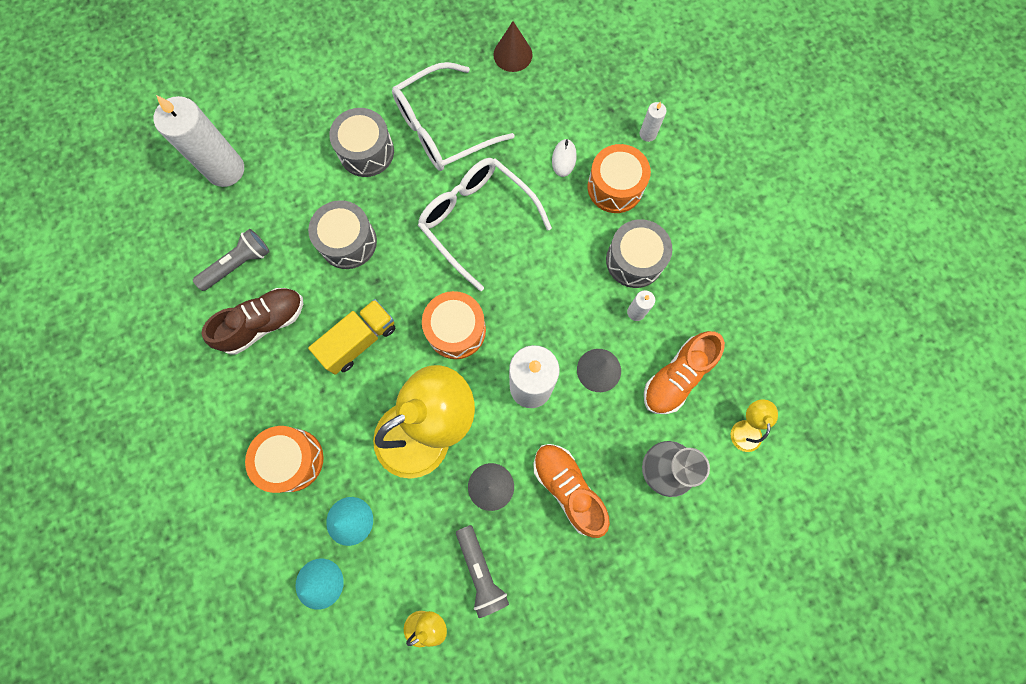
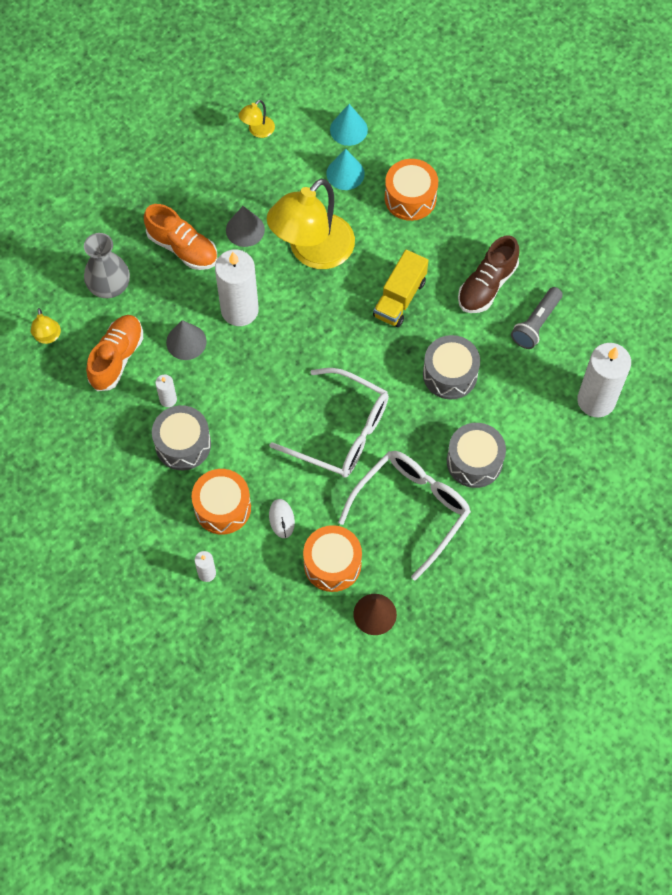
camera: 160 degrees right, 10 degrees down
orange drum [422,291,486,359] -> orange drum moved to [303,525,362,592]
grey flashlight [456,525,509,618] -> none

